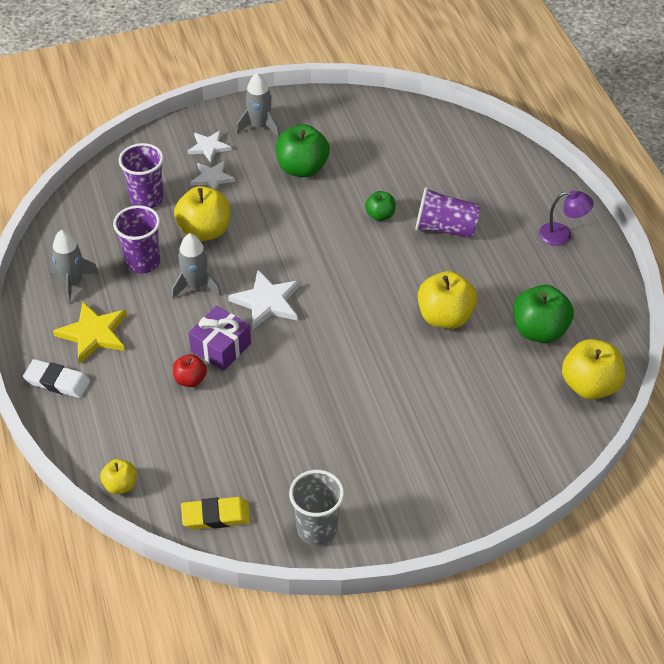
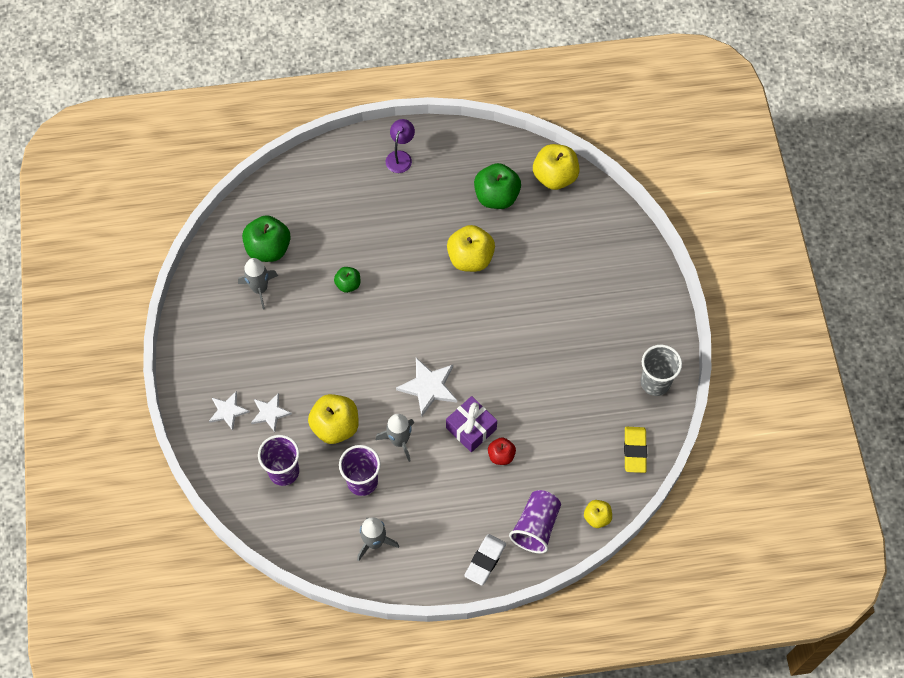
camera: 80 degrees left, 15 degrees up
yellow star [53,302,127,364] -> none
grey rocket [236,73,280,137] -> grey rocket moved to [238,258,278,309]
green apple [276,124,330,177] -> green apple moved to [242,215,291,262]
purple cup [415,187,480,238] -> purple cup moved to [509,490,561,554]

